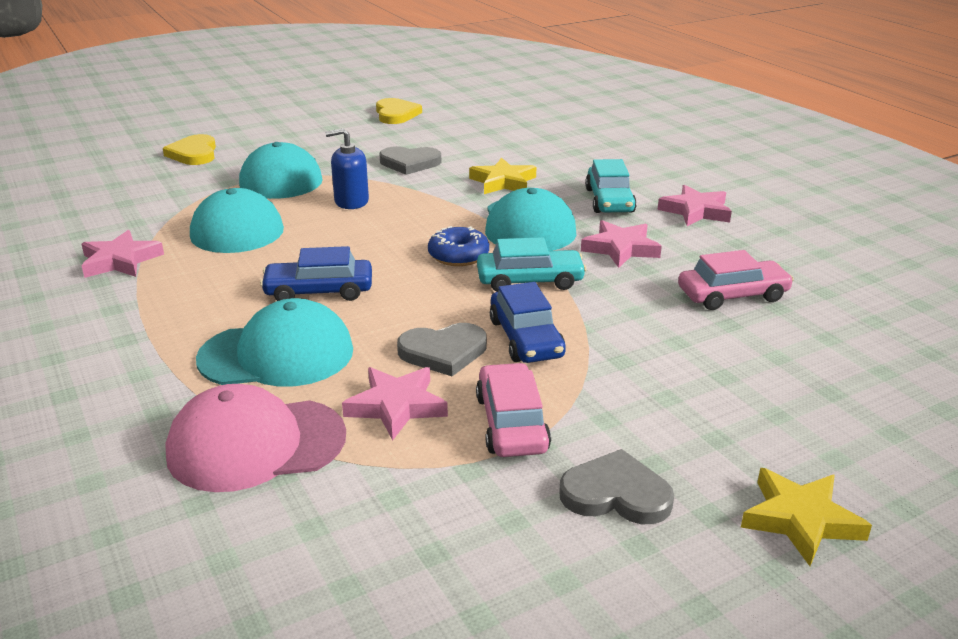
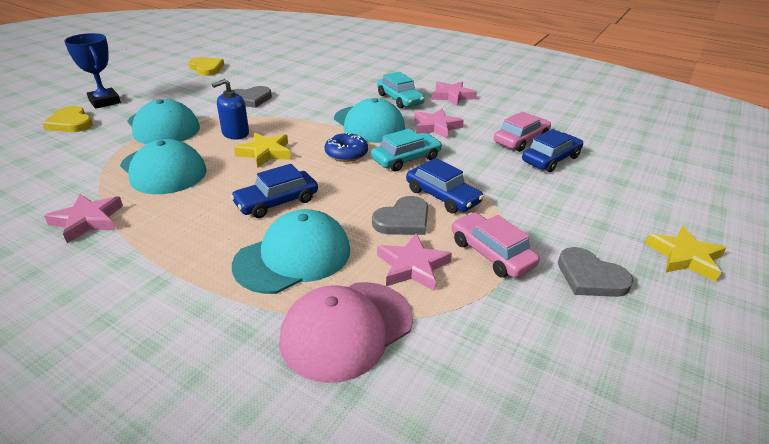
camera: 30 degrees left, 5 degrees up
yellow star [469,158,536,194] -> yellow star moved to [234,133,291,168]
grey heart [559,449,674,524] -> grey heart turned 120 degrees counterclockwise [558,247,634,297]
none -> blue trophy [64,33,121,109]
none -> blue car [522,129,583,172]

